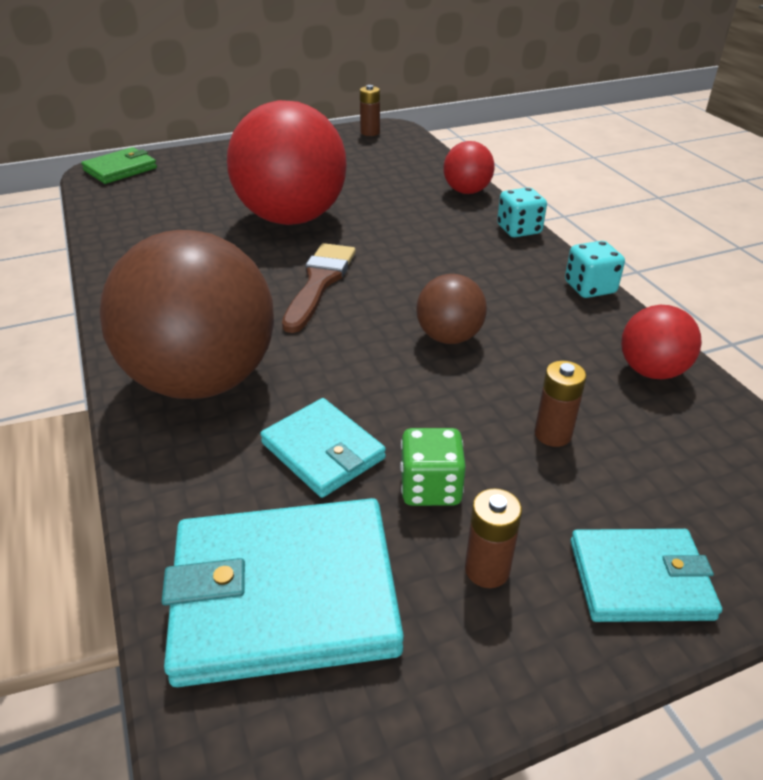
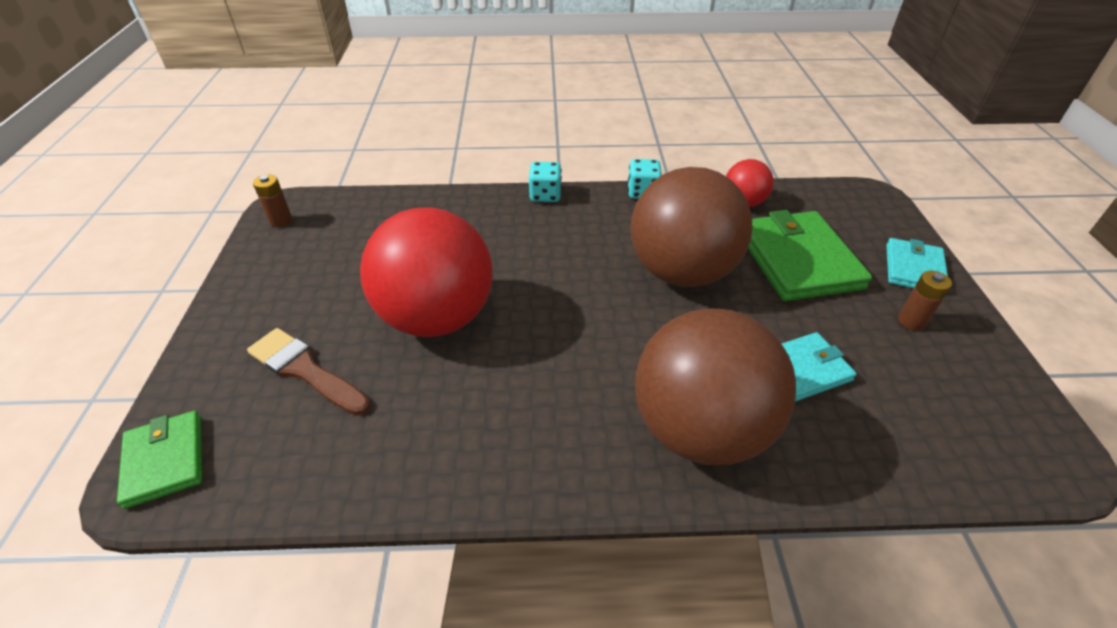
camera: 70 degrees left, 5 degrees up
turquoise wallet [162,498,404,687] -> none
brown brush [282,243,355,333] -> brown brush moved to [247,328,371,416]
green dice [400,428,466,506] -> none
brown ball [416,274,487,344] -> brown ball [630,167,753,287], size x2.12
red ball [444,141,495,194] -> none
brown battery [534,361,587,447] -> green wallet [748,210,872,301]

